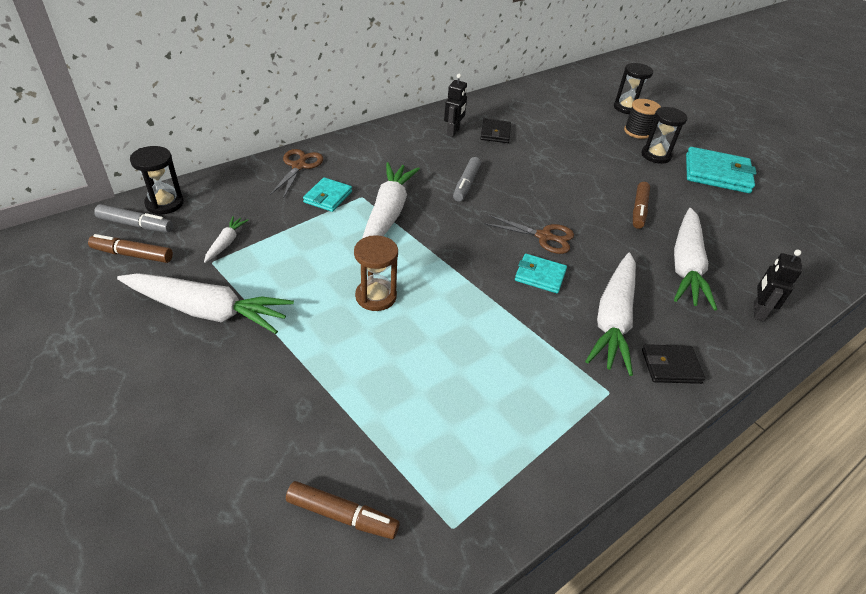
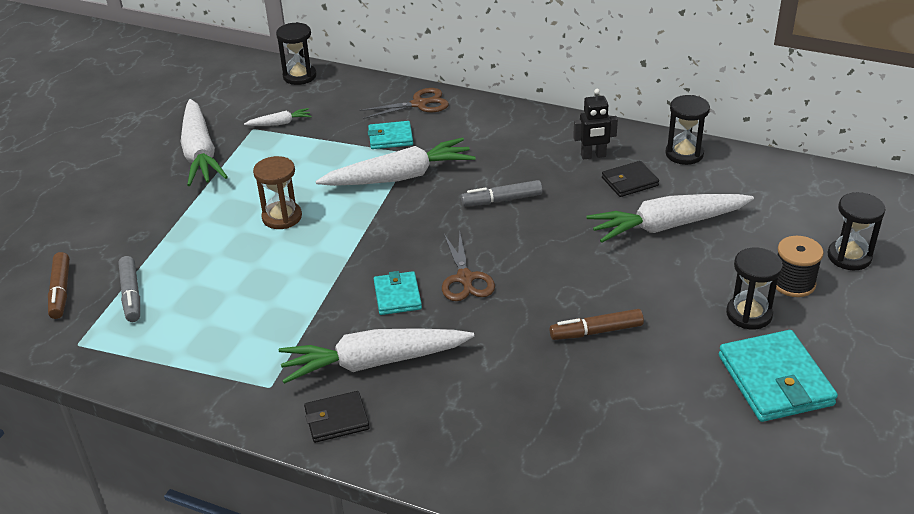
camera: 65 degrees right, 5 degrees down
brown marker [88,234,173,263] -> none
grey marker [94,204,173,232] -> grey marker moved to [118,256,140,322]
black wallet [642,344,705,384] -> black wallet turned 75 degrees counterclockwise [304,391,370,443]
white carrot [674,208,717,310] -> white carrot moved to [586,194,754,243]
black robot [754,250,802,321] -> none
none -> black hourglass [665,95,710,165]

